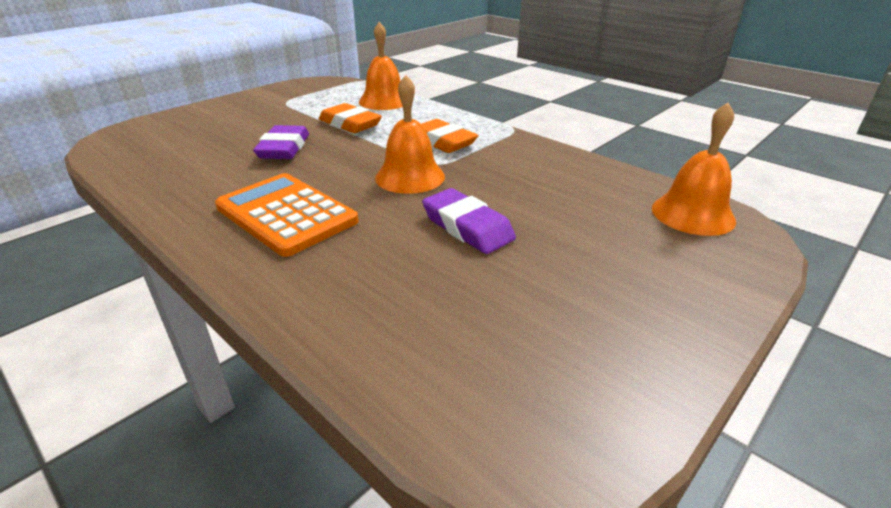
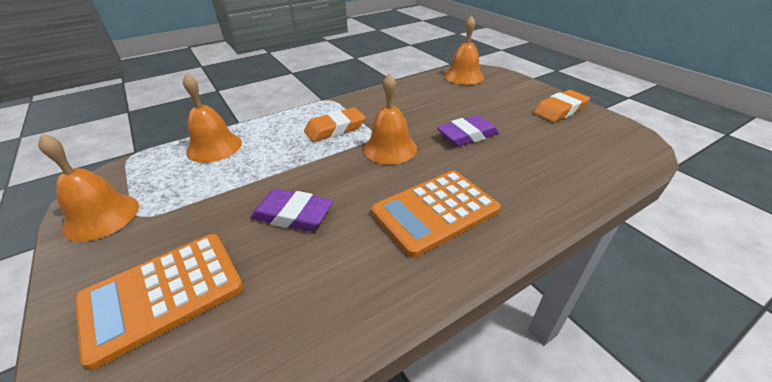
camera: 75 degrees left, 5 degrees up
orange eraser [319,103,382,133] -> orange eraser moved to [534,90,590,122]
none -> orange bell [38,134,139,242]
none -> orange calculator [75,234,244,370]

